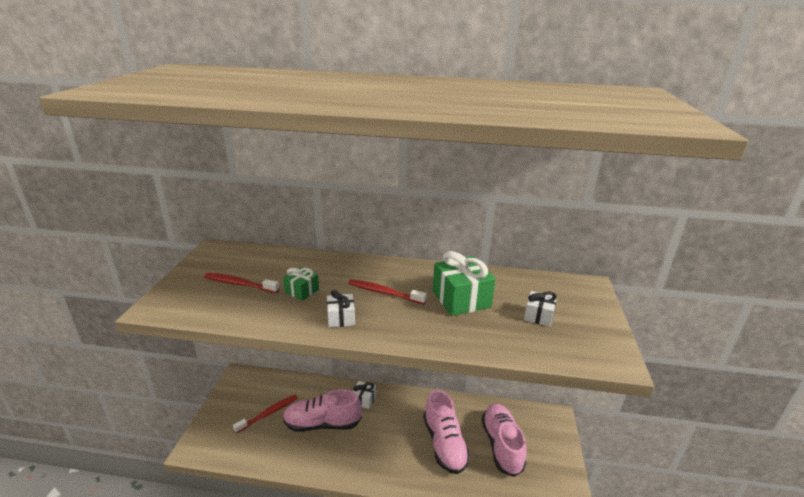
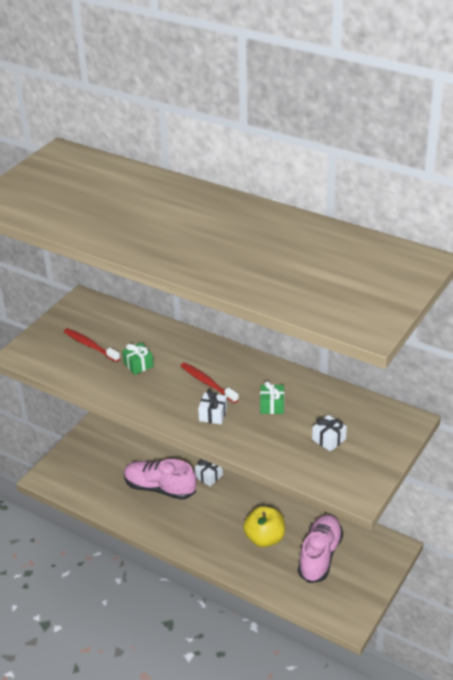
camera: 25 degrees right, 10 degrees up
red toothbrush [233,395,298,433] -> none
white gift [327,290,355,327] -> white gift moved to [198,389,227,424]
pink shoe [423,390,470,474] -> yellow apple [243,506,285,547]
green gift [433,251,496,316] -> green gift [260,381,284,414], size x0.55

